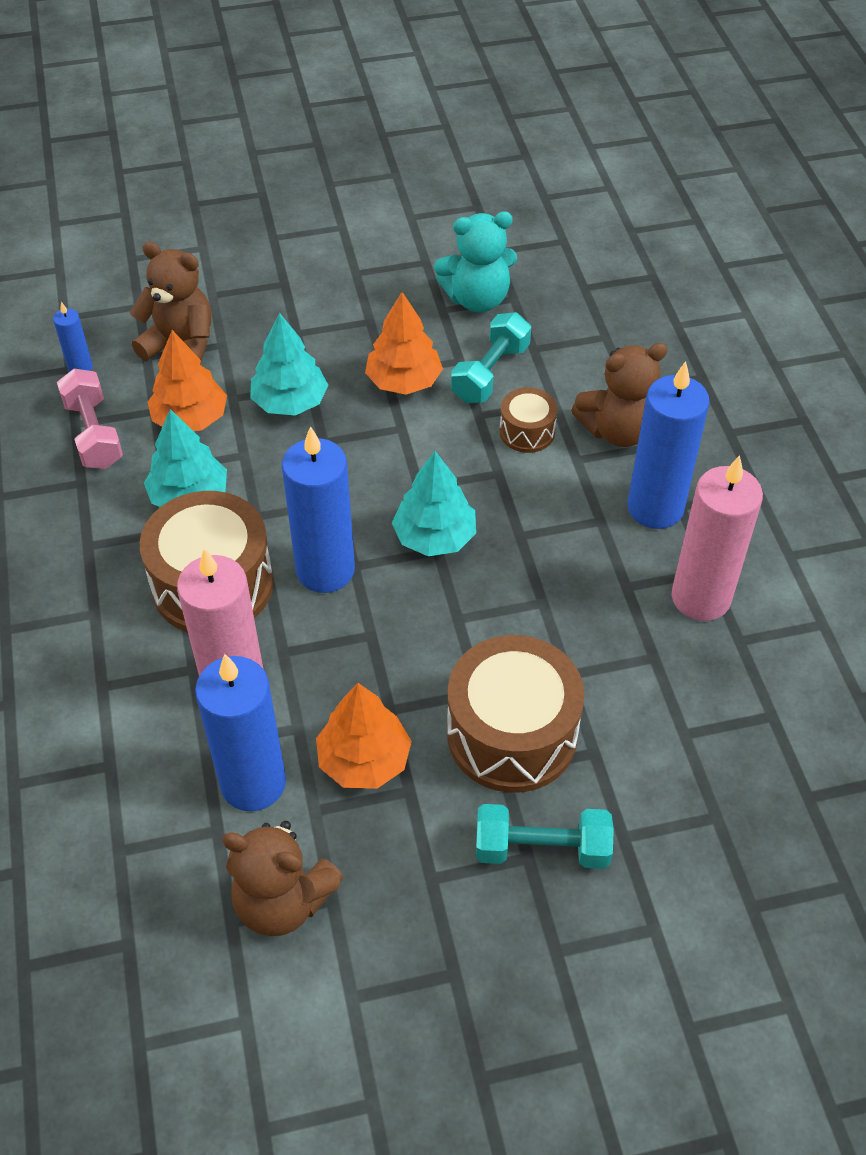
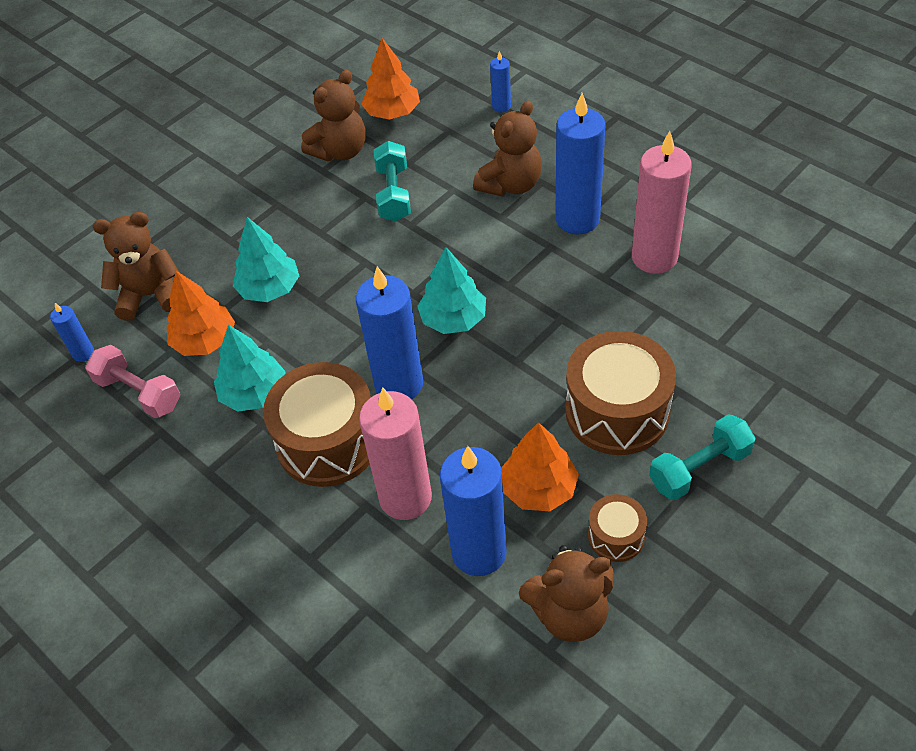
camera: 30 degrees left, 0 degrees up
orange tree [365,292,443,395] -> orange tree moved to [361,38,420,120]
turquoise teddy bear [434,212,517,312] -> brown teddy bear [301,70,366,161]
brown drum [499,387,558,453] -> brown drum moved to [588,494,647,562]
none -> blue candle [490,51,511,112]

